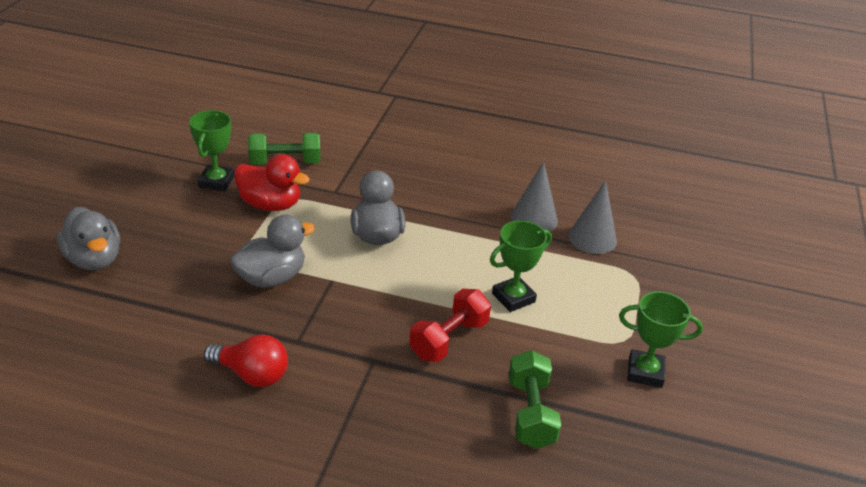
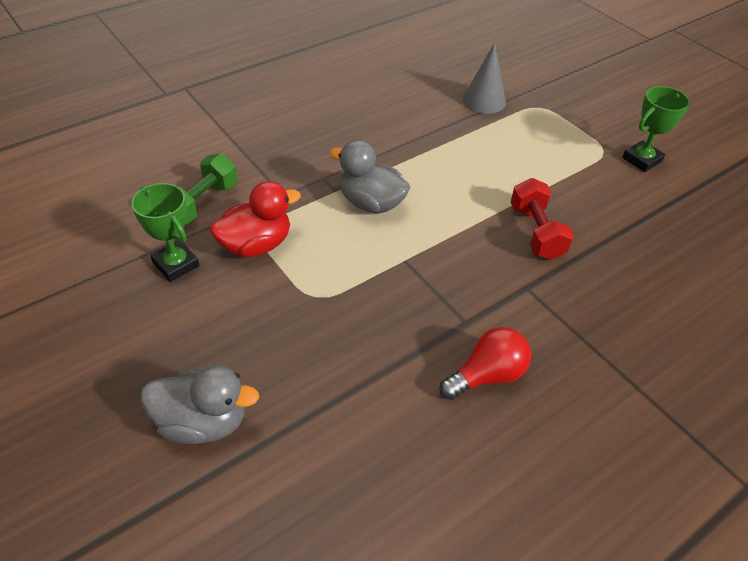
camera: 50 degrees left, 10 degrees up
grey duck [230,215,315,288] -> none
green trophy [490,220,552,312] -> none
green dumbbell [509,350,561,449] -> none
grey cone [510,162,558,232] -> none

